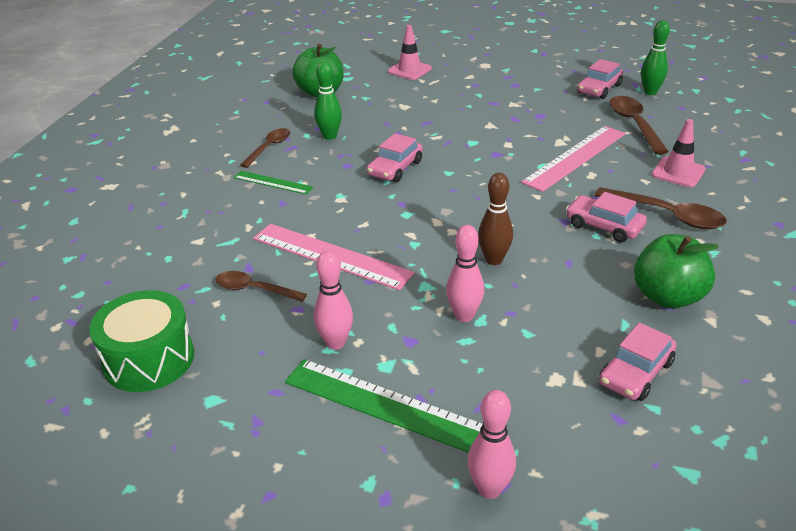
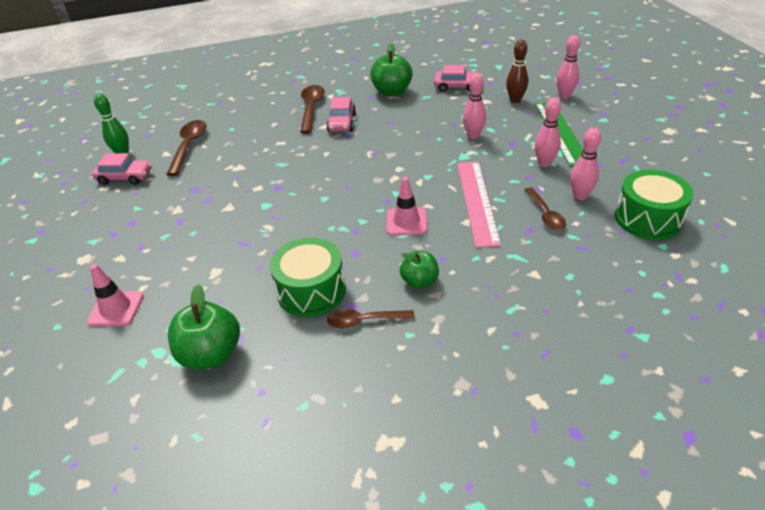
camera: 120 degrees left, 5 degrees up
green ruler [234,171,313,194] -> green apple [400,251,439,289]
green bowling pin [314,61,342,140] -> green drum [270,238,346,317]
pink car [367,133,423,182] -> none
brown bowling pin [478,173,513,265] -> brown bowling pin moved to [506,40,528,103]
pink ruler [521,126,625,192] -> none
brown spoon [610,96,669,155] -> brown spoon turned 135 degrees clockwise [166,120,207,176]
pink traffic cone [652,119,706,187] -> pink traffic cone moved to [387,177,427,236]
none -> pink bowling pin [570,128,601,200]

